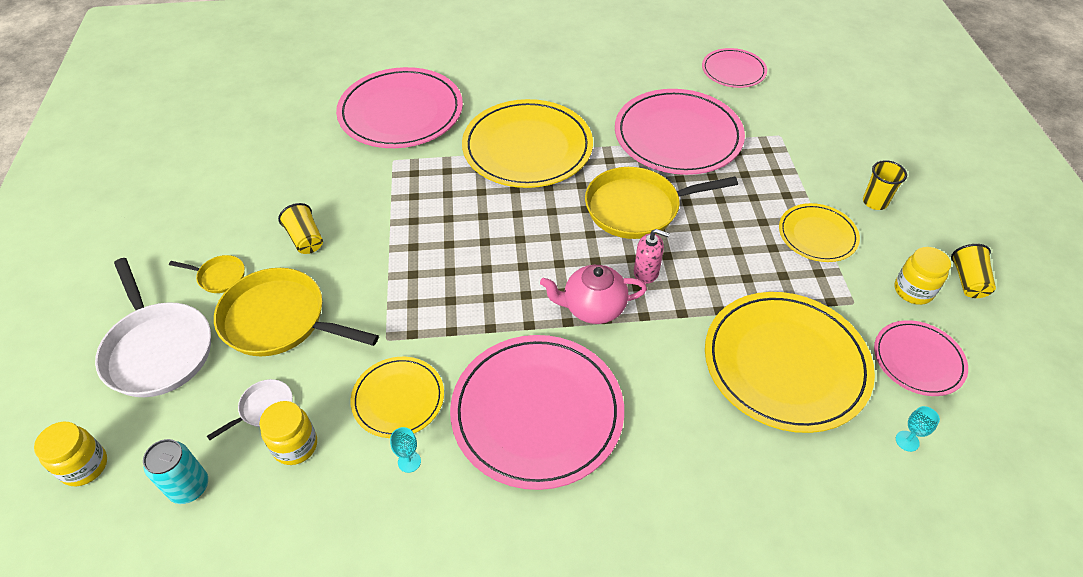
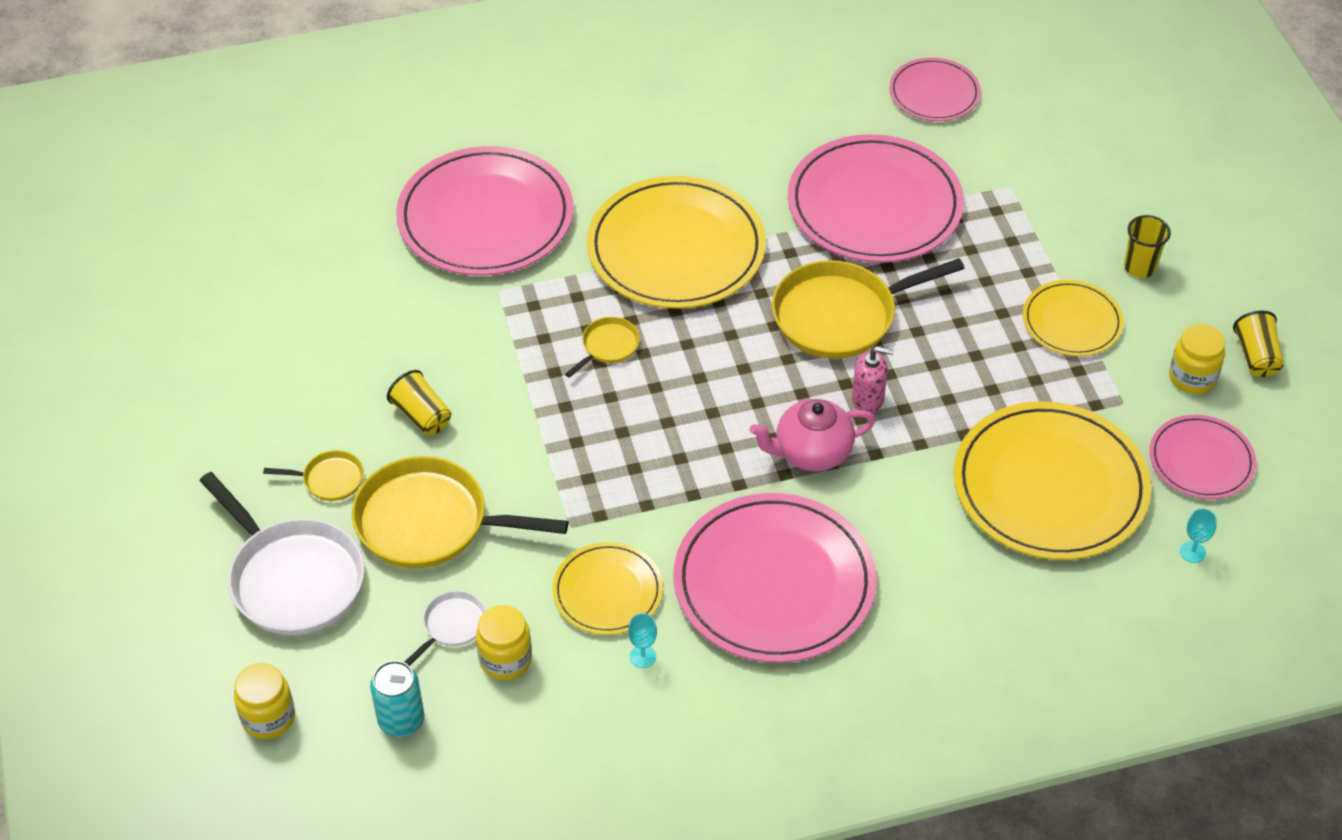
camera: 10 degrees left, 0 degrees up
none -> yellow pan [565,317,640,378]

